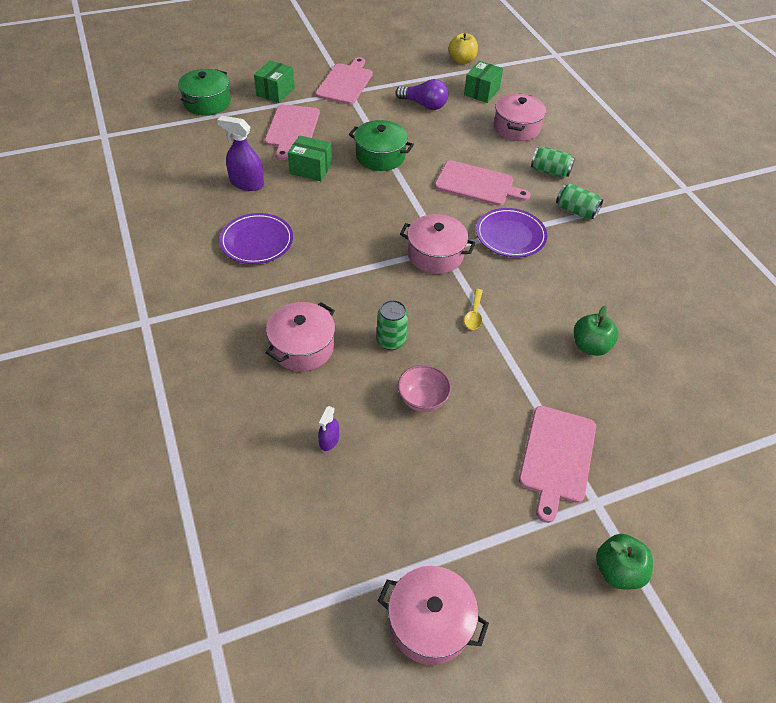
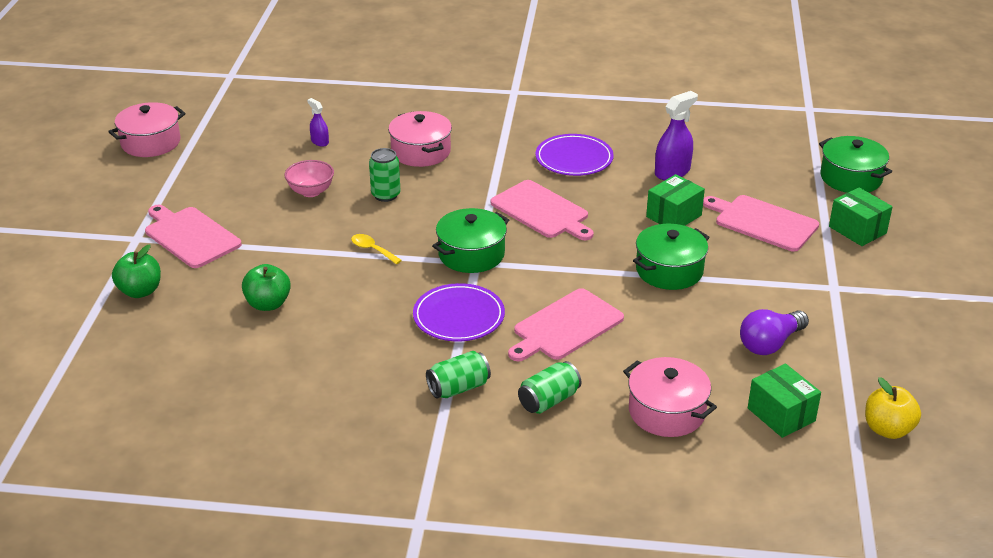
camera: 120 degrees right, 15 degrees down
pink cutting board [315,57,373,105] -> pink cutting board moved to [490,180,594,240]
pink pot [400,214,475,274] -> green pot [432,208,509,273]
green apple [596,534,653,589] -> green apple moved to [112,244,161,298]

